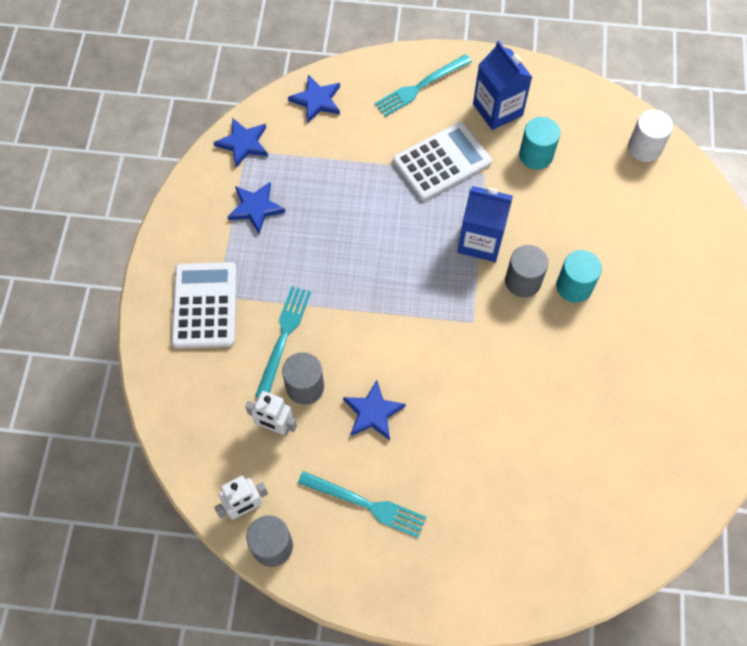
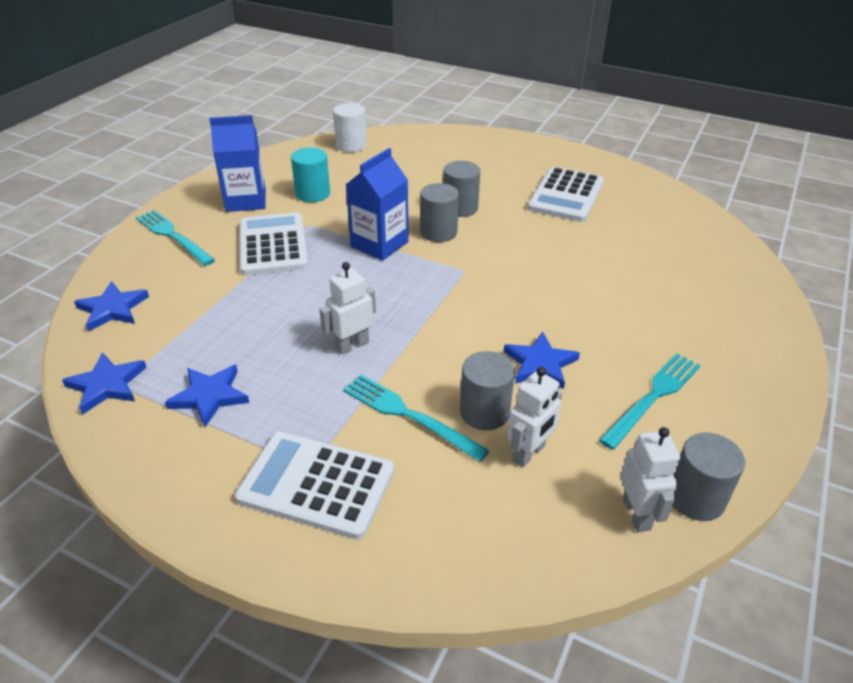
camera: 70 degrees left, 25 degrees down
turquoise fork [375,54,472,117] -> turquoise fork turned 150 degrees clockwise [136,210,215,266]
turquoise cylinder [556,250,602,303] -> grey cylinder [443,161,480,217]
none -> white robot [319,262,376,355]
none -> white calculator [527,167,604,222]

